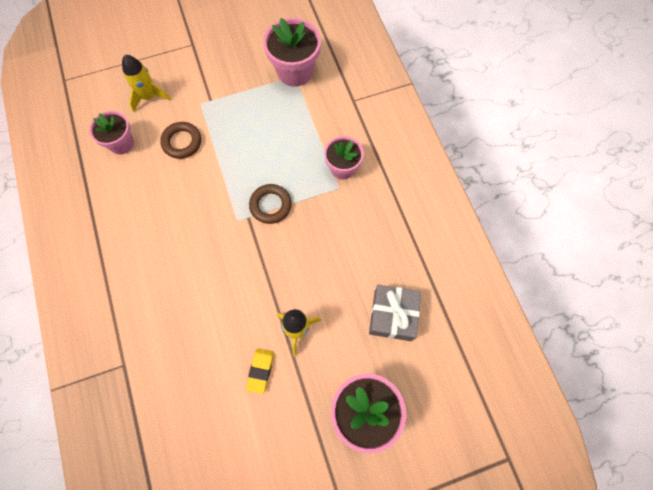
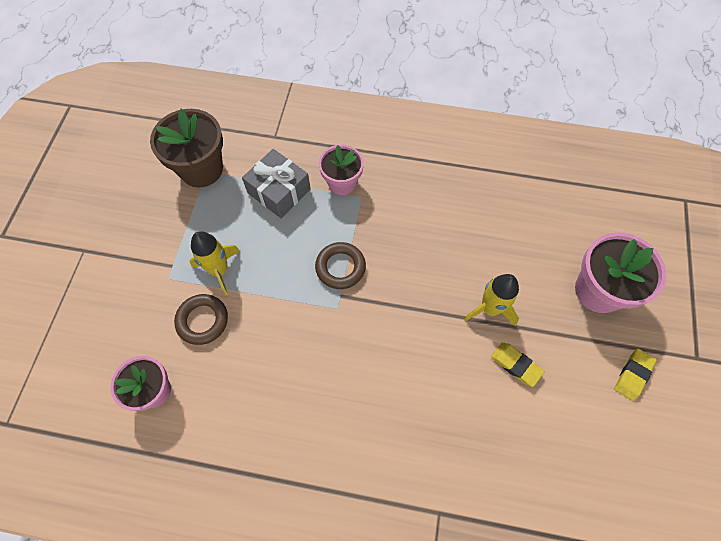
camera: 60 degrees left, 5 degrees down
yellow rocket [122,55,171,112] -> yellow rocket moved to [189,231,240,295]
pink flower pot [263,18,321,87] -> brown flower pot [150,109,223,188]
grey gift [369,285,421,341] -> grey gift moved to [242,149,311,218]
none -> yellow eraser [614,348,657,401]

